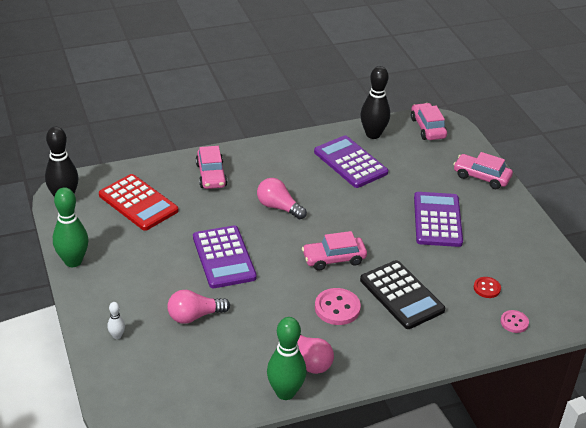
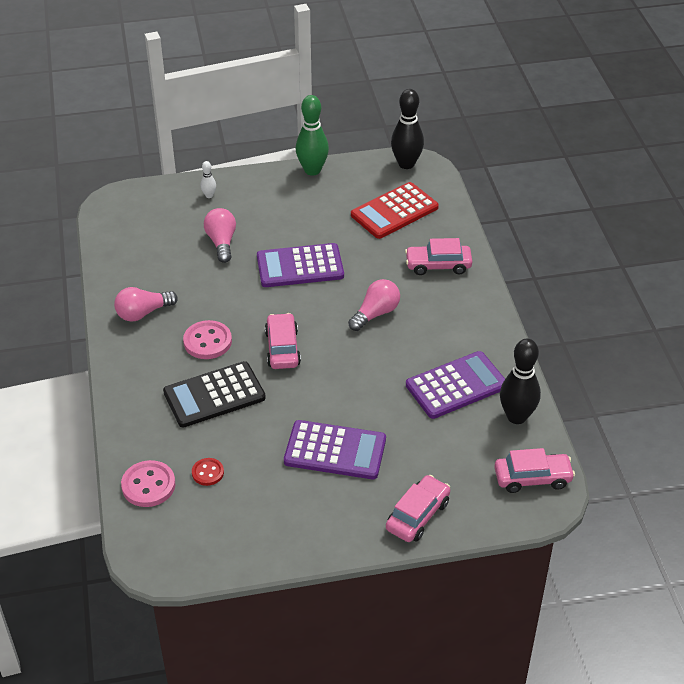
camera: 100 degrees right, 5 degrees up
green bowling pin [267,317,306,400] -> none
pink button [501,310,529,333] -> pink button [121,460,175,507], size x1.65

